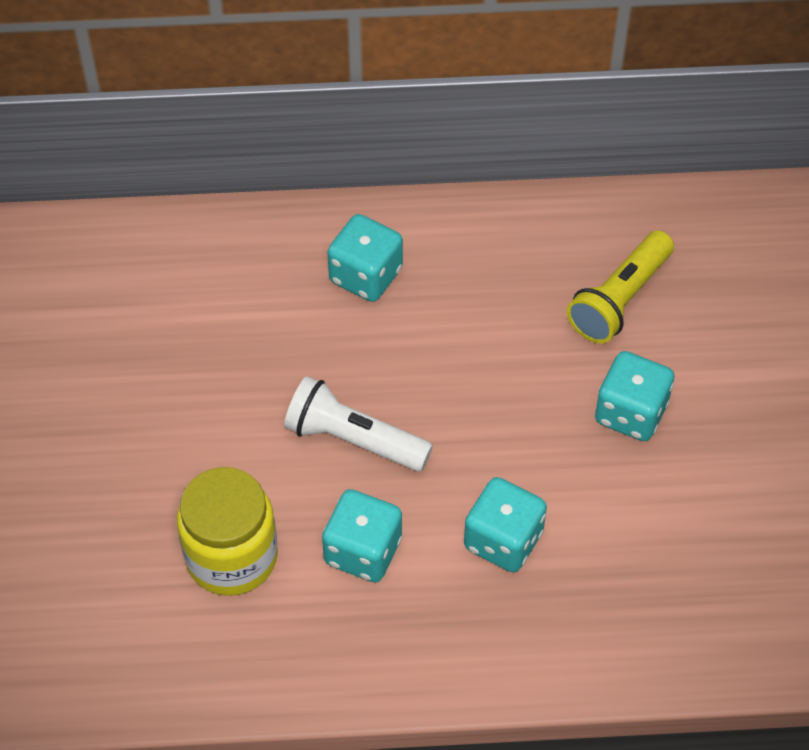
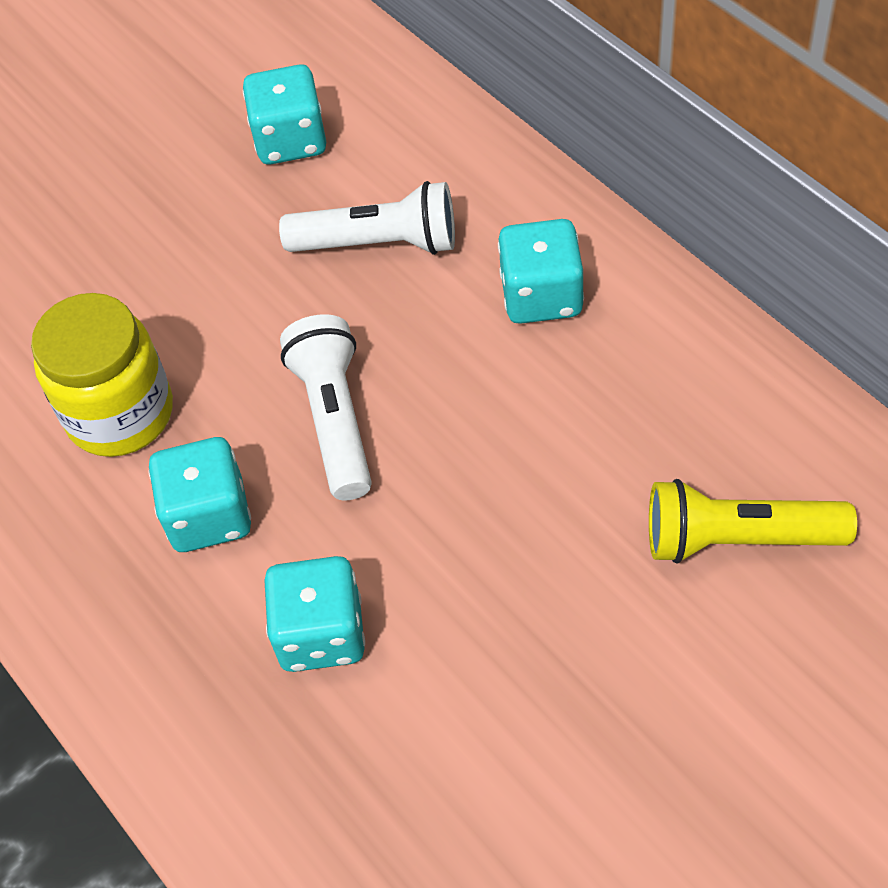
camera: 60 degrees right, 0 degrees up
turquoise dice [595,351,674,441] -> turquoise dice moved to [243,64,326,165]
none -> white flashlight [279,181,455,255]

